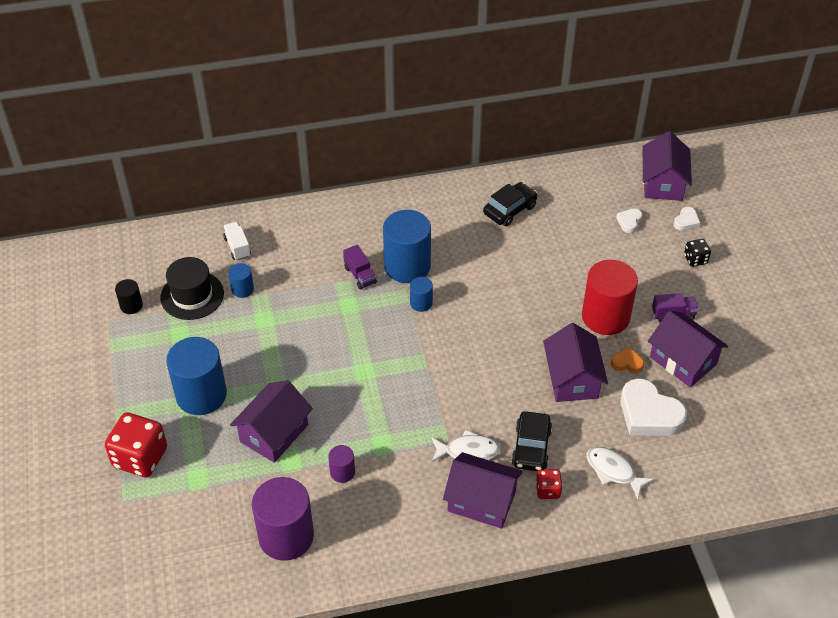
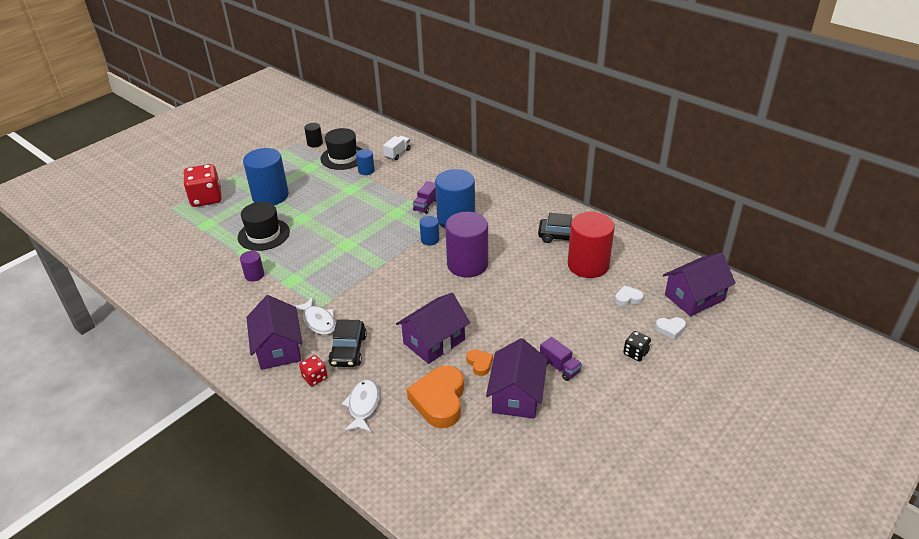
camera: 55 degrees right, 10 degrees down
purple house [230,380,313,463] -> black hat [238,202,290,251]
purple cylinder [252,477,314,561] -> purple cylinder moved to [445,212,488,277]
black car [511,411,552,471] -> black car turned 60 degrees counterclockwise [328,319,367,367]
red cylinder [582,260,638,335] -> red cylinder moved to [568,212,615,278]
white heart [621,378,687,436] -> orange heart [407,366,464,428]

